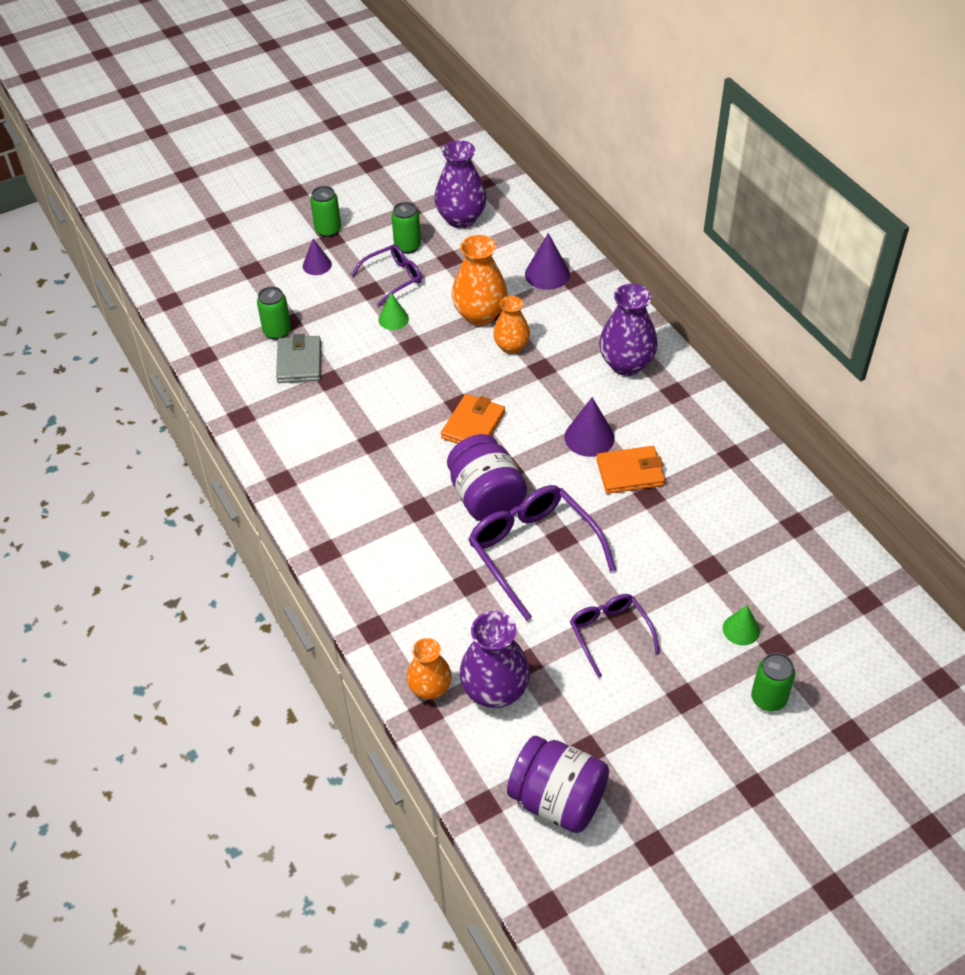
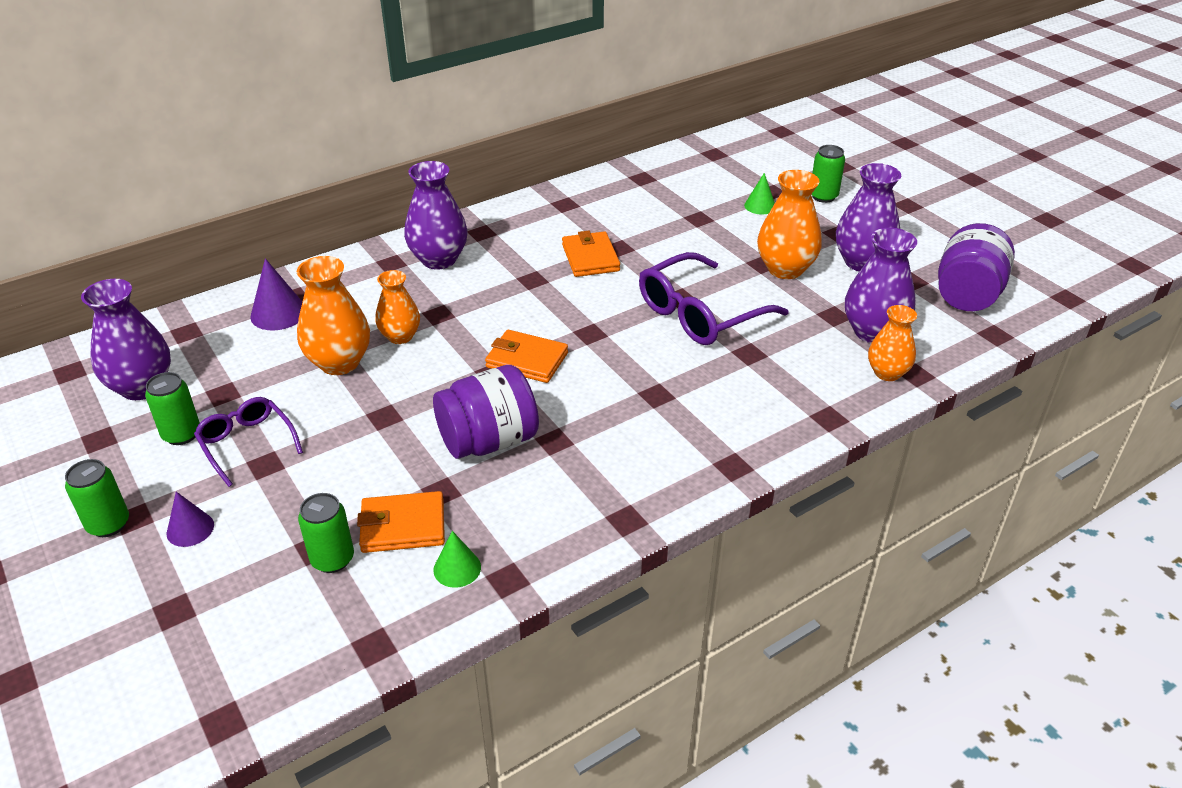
camera: 95 degrees left, 10 degrees down
grey wallet [276,334,321,383] -> orange wallet [357,491,445,553]
green cone [379,293,409,330] -> green cone moved to [433,531,481,588]
purple jar [447,434,527,521] -> purple jar moved to [433,365,539,459]
purple cone [564,397,615,457] -> none
purple glasses [570,594,660,678] -> orange vase [757,170,822,279]
none -> purple vase [836,163,901,271]

